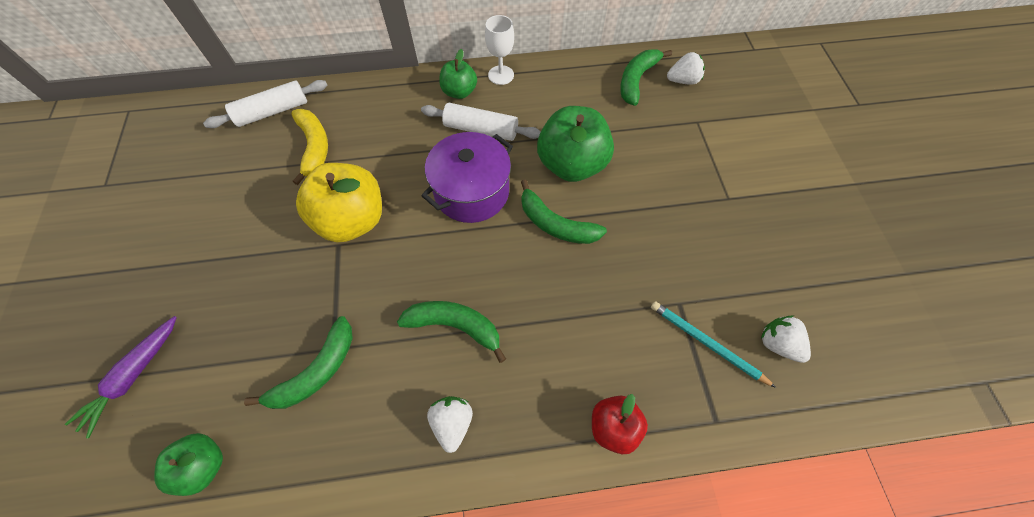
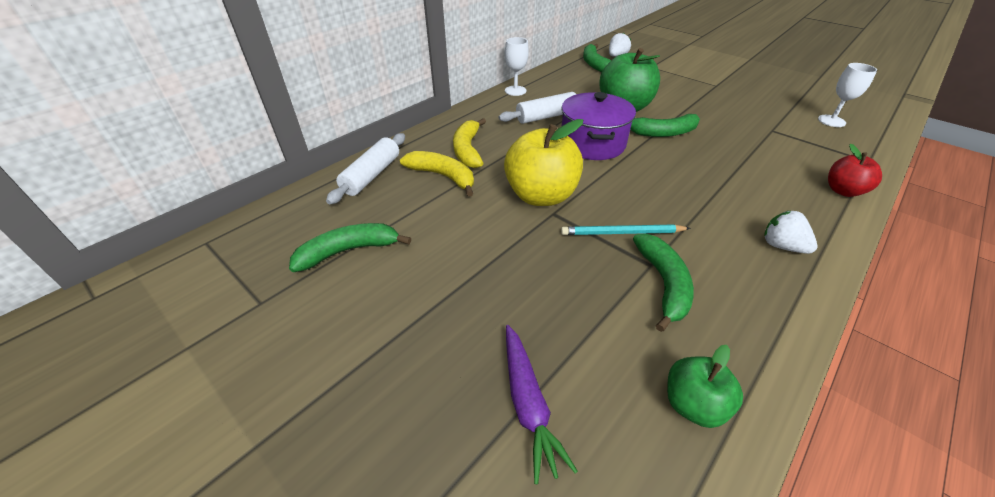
camera: 40 degrees left, 20 degrees down
green banana [397,301,506,363] -> green banana moved to [289,223,411,272]
green apple [439,49,477,99] -> none
turquoise pencil [651,301,776,388] -> turquoise pencil moved to [561,224,691,235]
white strawberry [761,316,811,363] -> white goblet [818,63,877,127]
none -> yellow banana [453,118,486,168]

